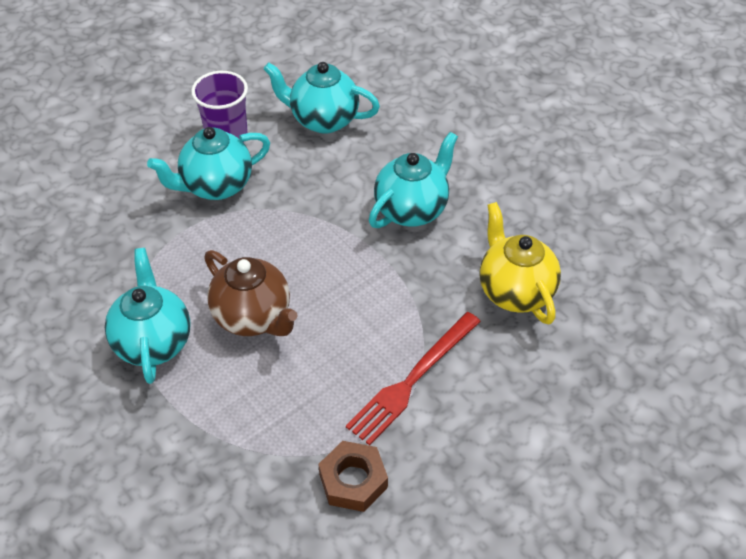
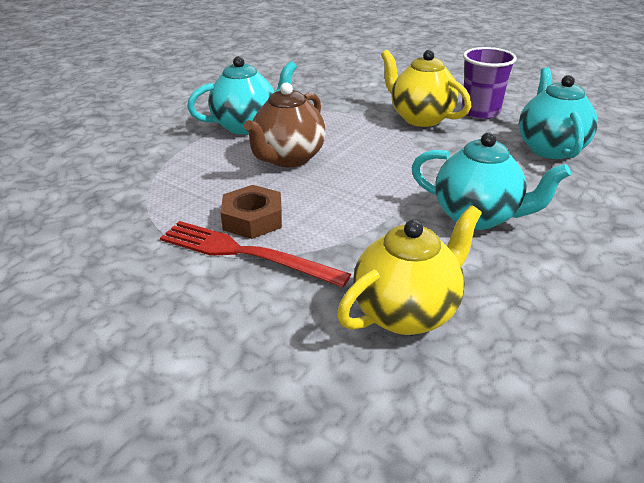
camera: 75 degrees right, 15 degrees down
turquoise teapot [147,127,270,200] -> yellow teapot [381,50,471,127]
brown nut [318,441,388,512] -> brown nut moved to [220,185,282,239]

